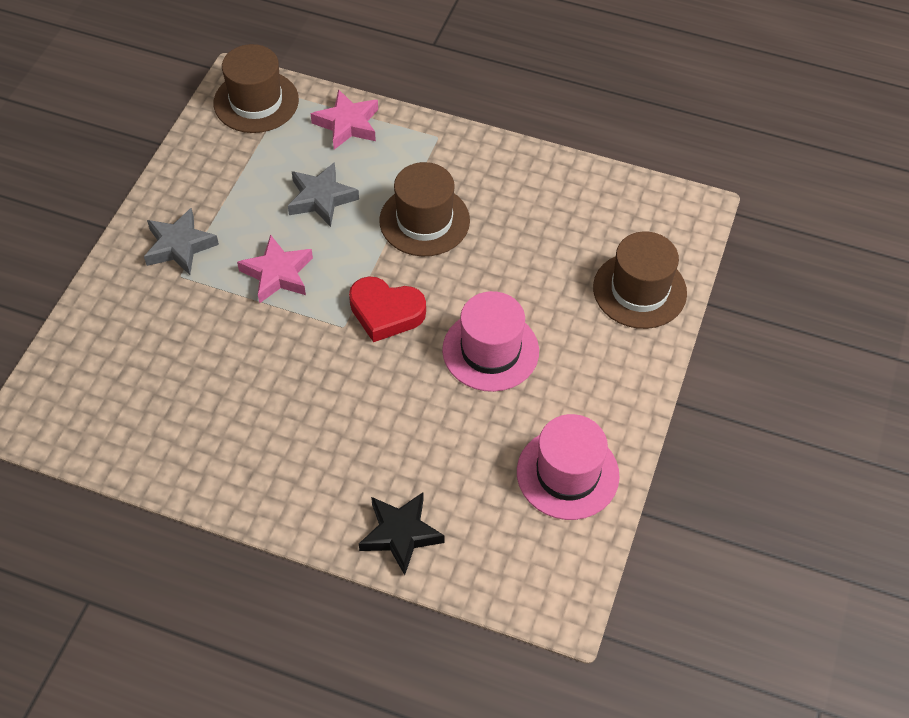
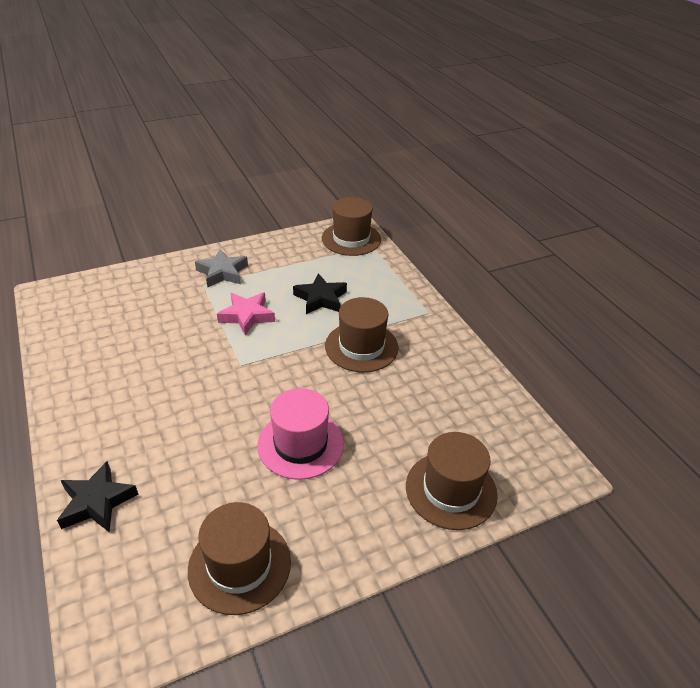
camera: 45 degrees right, 15 degrees down
grey star [288,162,359,227] -> black star [293,273,347,314]
pink star [311,89,378,150] -> none
red heart [349,276,426,342] -> none
pink hat [517,414,620,520] -> brown hat [188,502,291,615]

